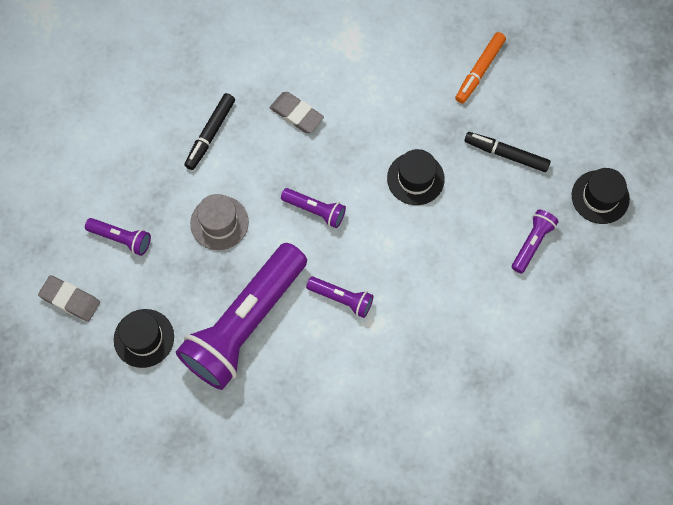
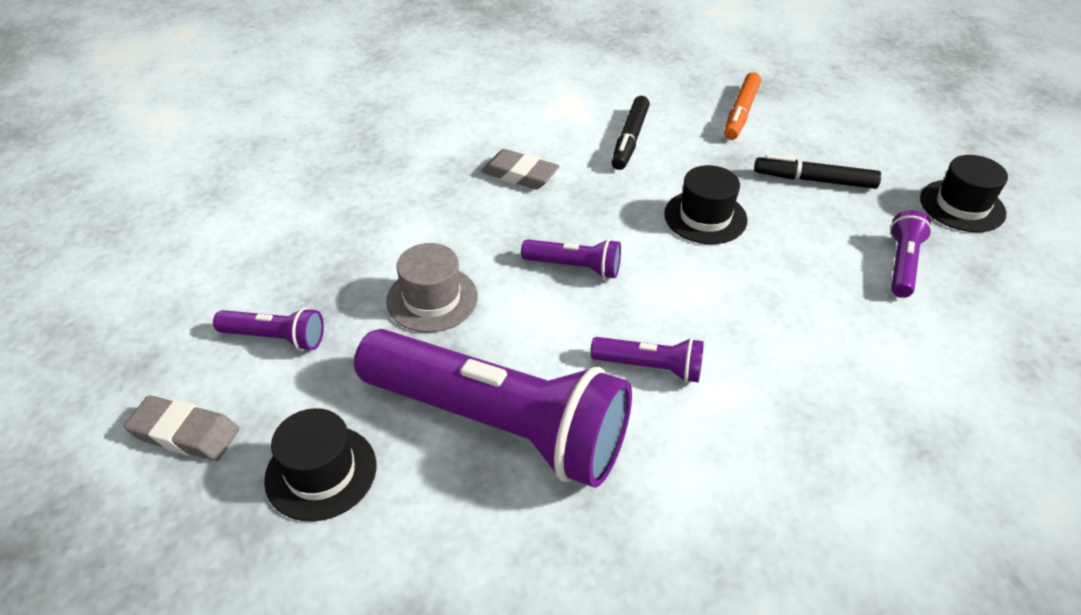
camera: 10 degrees left, 25 degrees down
purple flashlight [176,243,307,390] -> purple flashlight turned 90 degrees counterclockwise [354,329,632,488]
black marker [184,93,235,170] -> black marker moved to [612,96,650,170]

